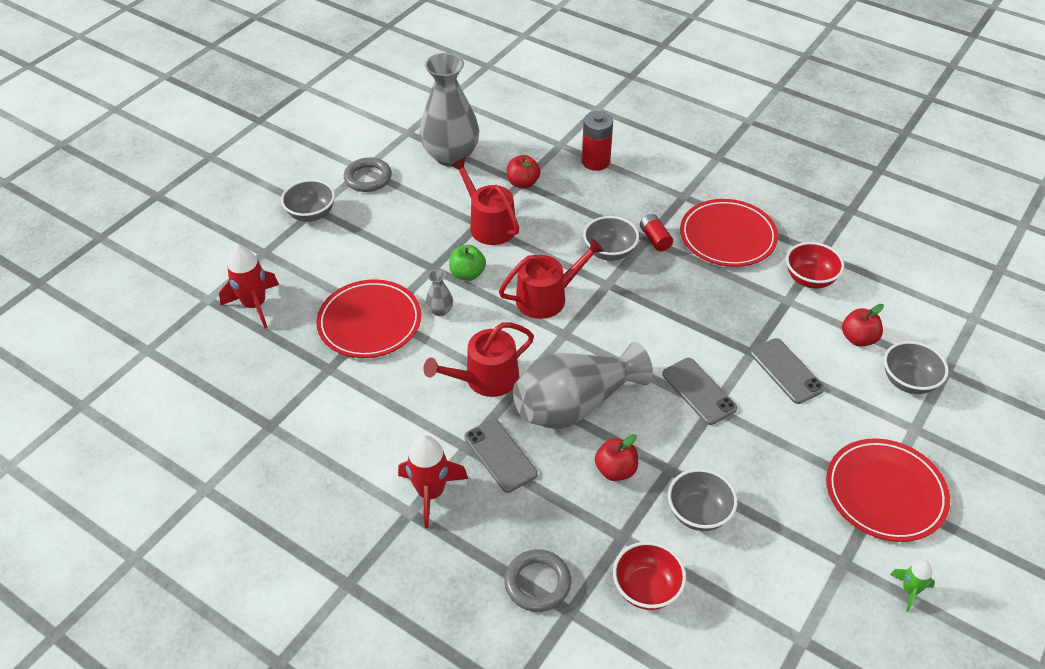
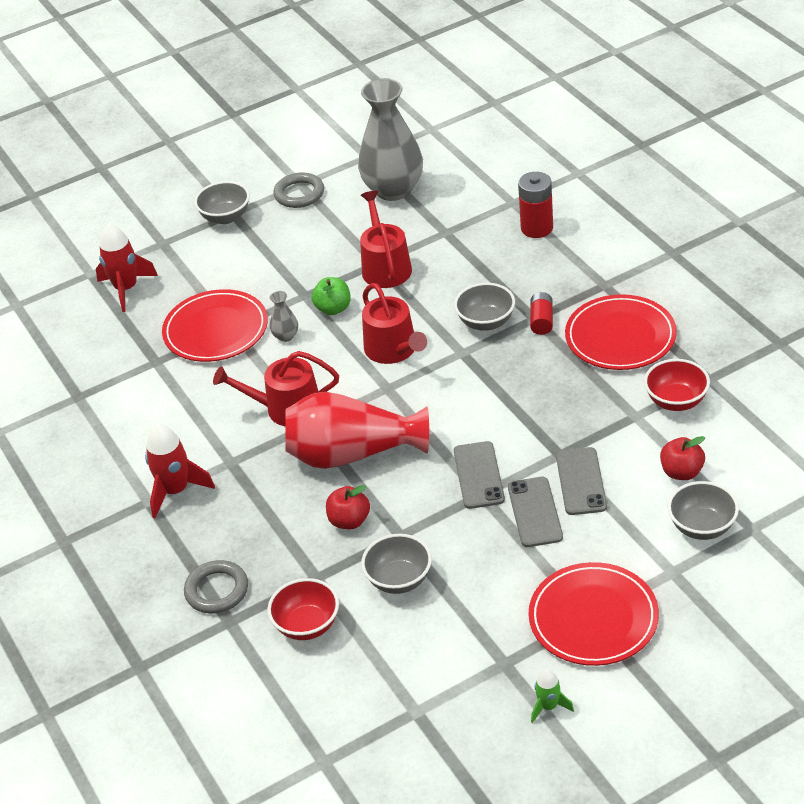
camera: 30 degrees right, 5 degrees down
grey phone [464,419,538,493] -> grey phone moved to [508,477,563,547]
red watering can [499,238,604,319] -> red watering can turned 60 degrees clockwise [362,283,427,364]
red apple [507,155,541,189] -> none
grey vase [513,342,653,429] -> red vase [286,392,429,469]

